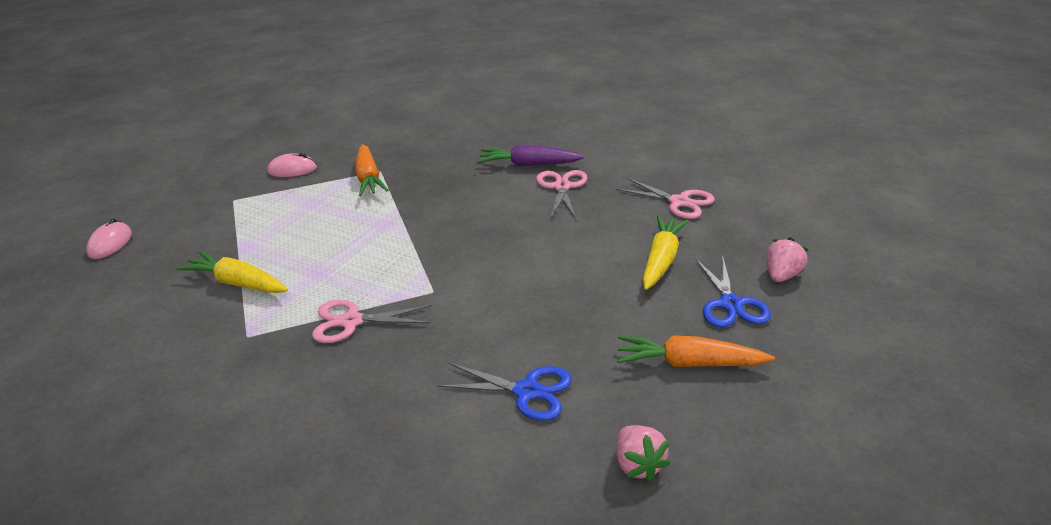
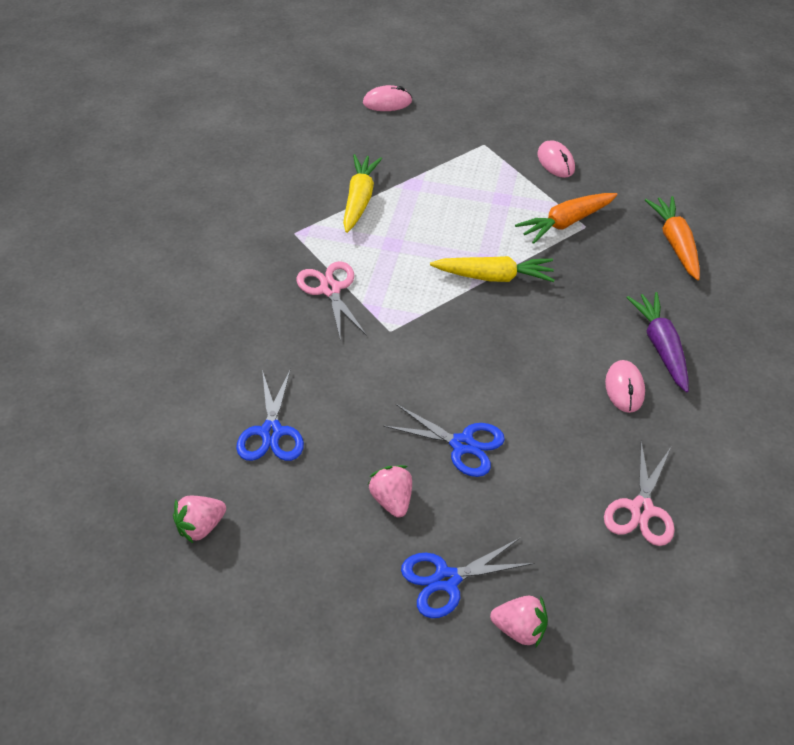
camera: 70 degrees right, 15 degrees up
pink scissors [536,170,587,219] -> pink mouse [605,360,645,413]
orange carrot [617,336,775,367] -> orange carrot moved to [645,196,700,280]
yellow carrot [642,216,689,290] -> yellow carrot moved to [430,256,555,282]
none -> pink strawberry [368,465,412,518]
none -> blue scissors [383,404,505,477]

